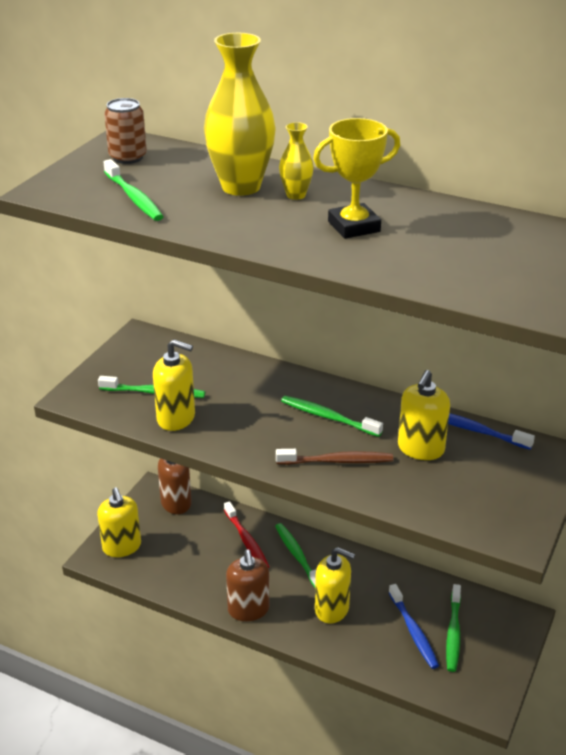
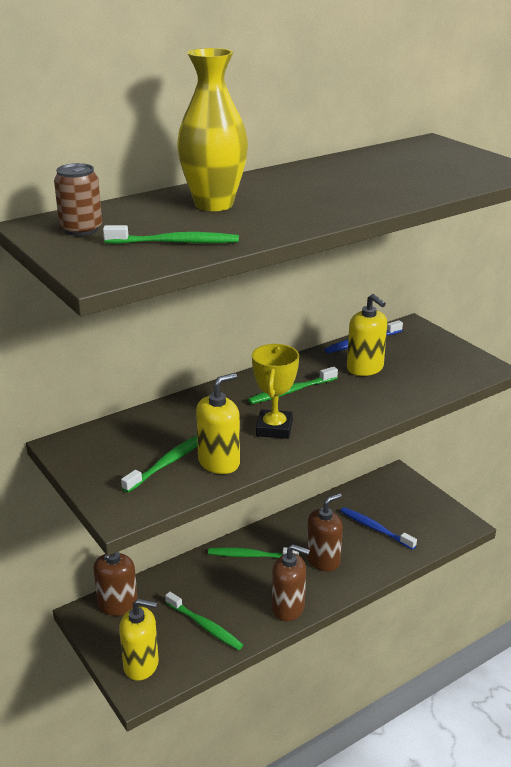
camera: 60 degrees left, 5 degrees down
red toothbrush [224,501,269,568] -> none
brown toothbrush [276,449,393,465] -> none
yellow vase [279,122,314,200] -> none
yellow trophy [313,118,400,239] -> yellow trophy moved to [252,344,299,439]
yellow soap dispenser [315,547,355,623] -> brown soap dispenser [307,493,343,571]
blue toothbrush [389,584,439,669] -> blue toothbrush turned 150 degrees counterclockwise [340,507,417,550]
green toothbrush [446,584,461,672] -> green toothbrush moved to [165,592,243,650]

